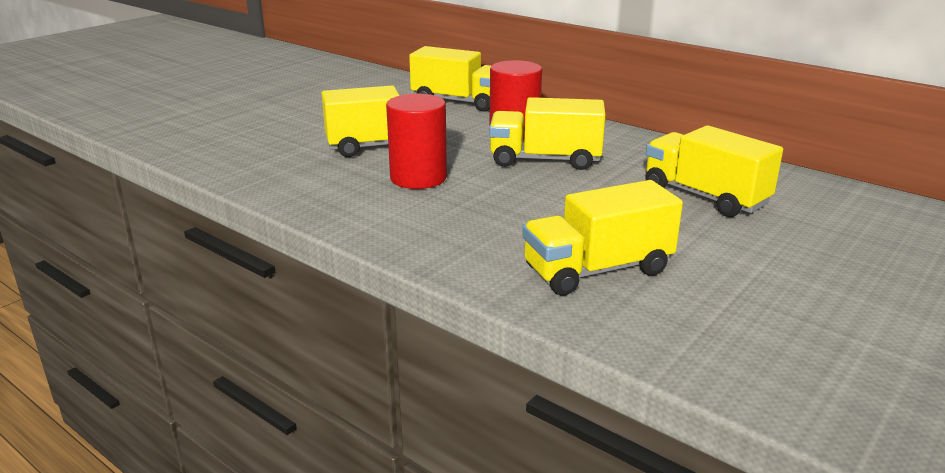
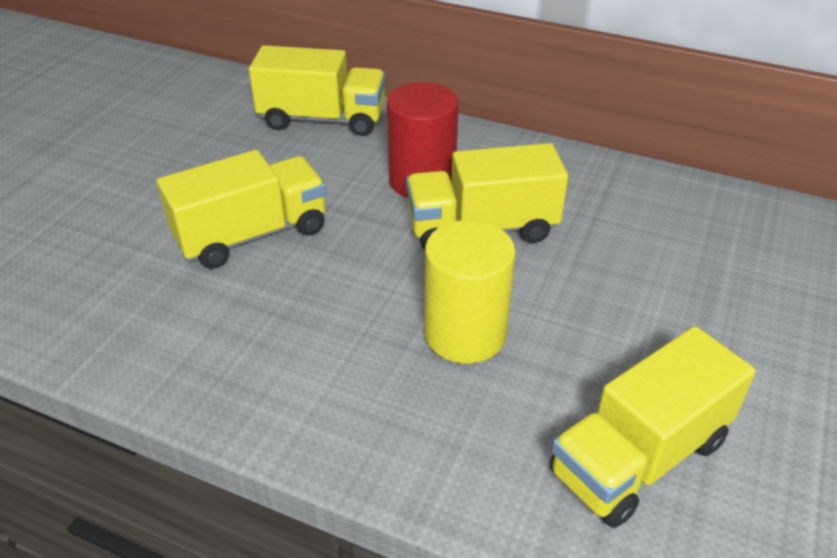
camera: 15 degrees left, 15 degrees up
red cylinder [386,94,447,189] -> none
yellow truck [645,125,783,217] -> none
none -> yellow cylinder [424,220,516,363]

